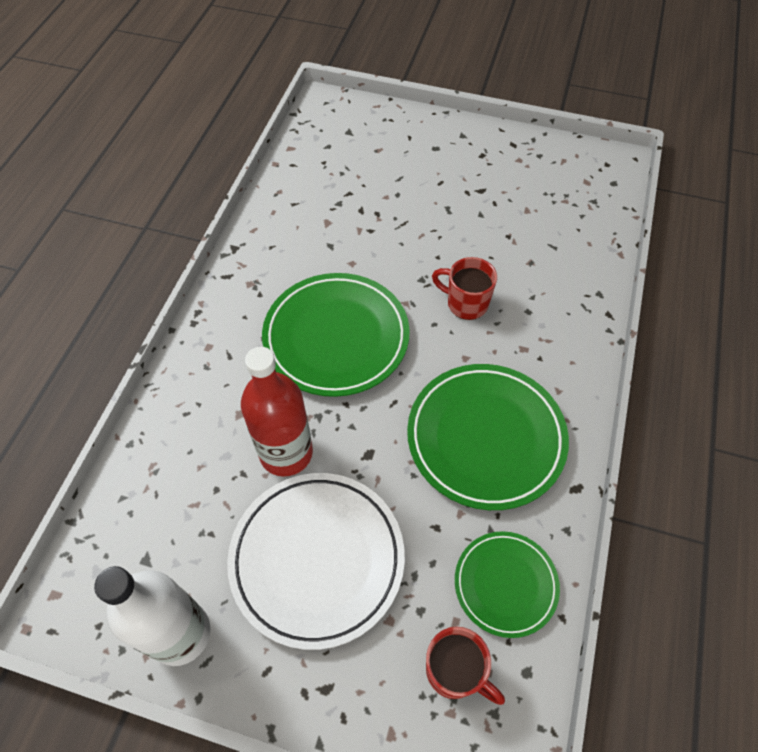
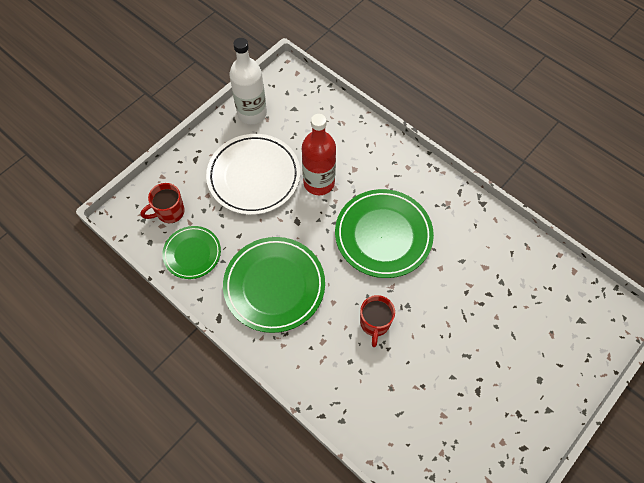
camera: 115 degrees right, 5 degrees up
red mug [432,257,497,320] -> red mug turned 135 degrees clockwise [360,295,395,347]

